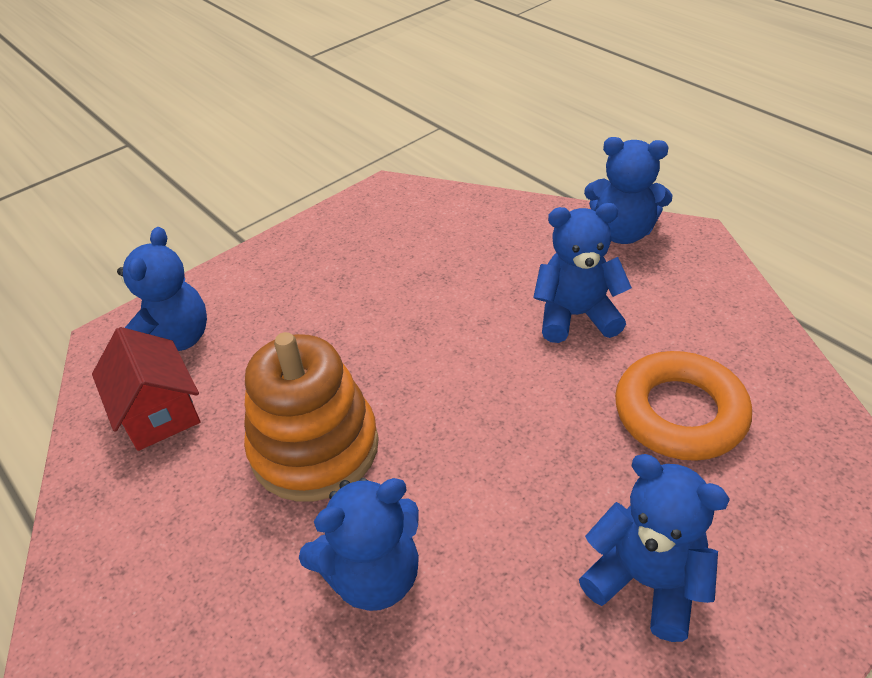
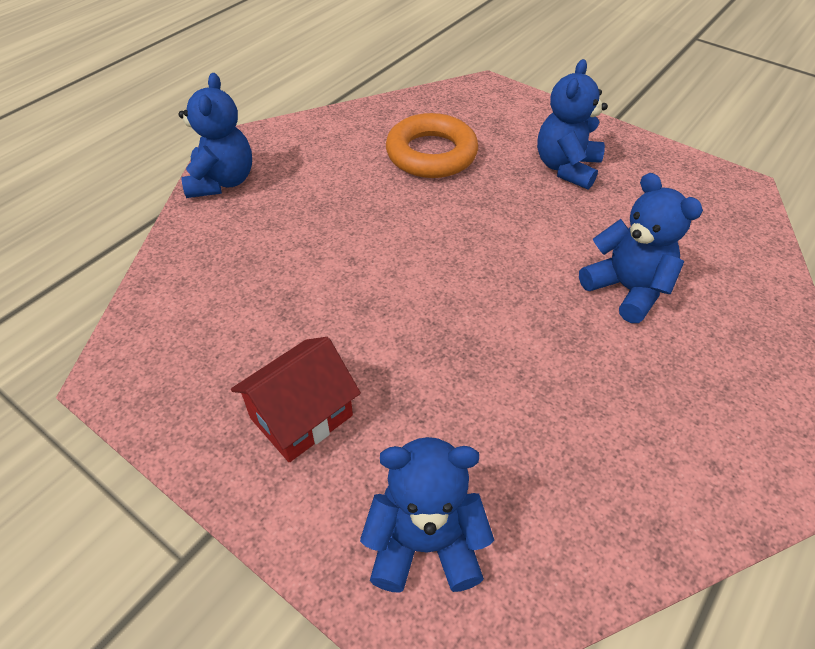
camera: 105 degrees left, 5 degrees up
red house [92,327,200,451] -> red house moved to [231,337,361,462]
orange stacking toy [244,332,379,502] -> none
blue teddy bear [533,203,632,343] -> none

